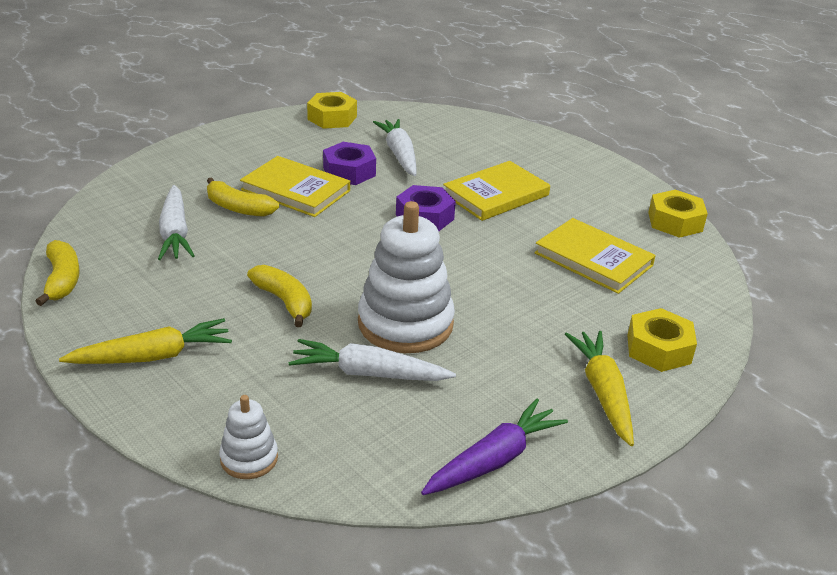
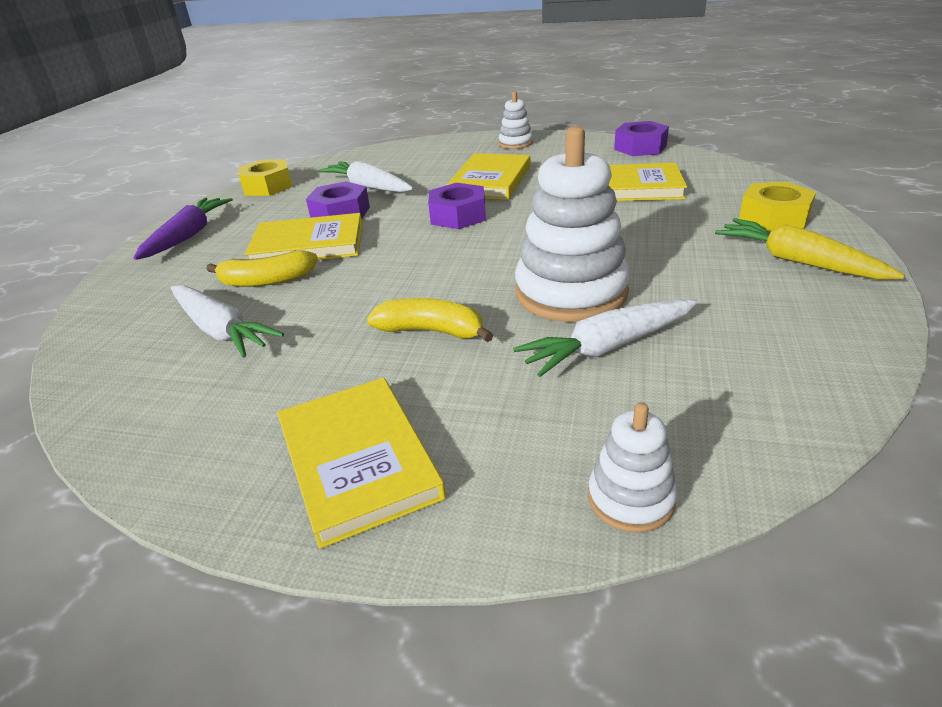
camera: 30 degrees left, 0 degrees up
yellow banana [35,240,80,306] -> none
yellow carrot [59,318,232,364] -> yellow book [277,378,446,549]
purple carrot [421,399,568,495] -> purple carrot moved to [134,198,233,260]
yellow nut [648,190,708,238] -> purple nut [614,121,669,156]
none -> white stacking toy [499,91,533,149]

